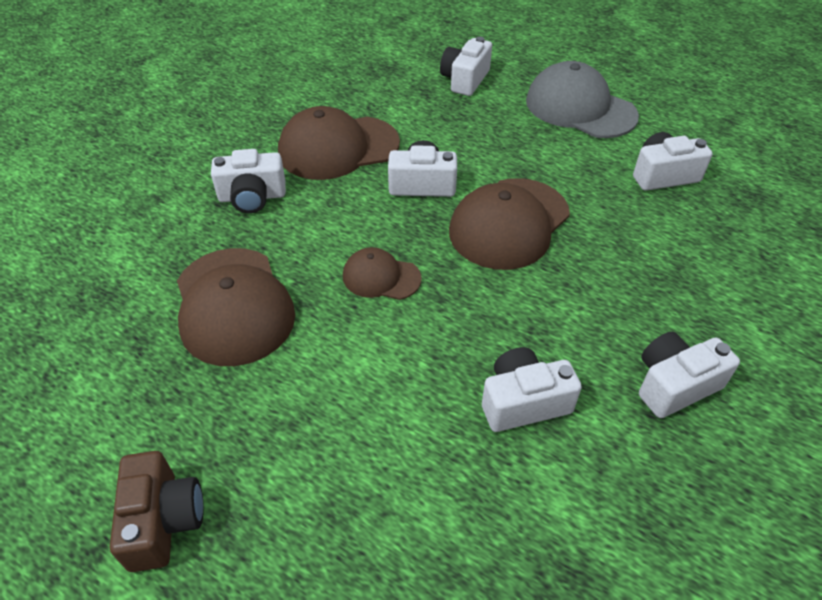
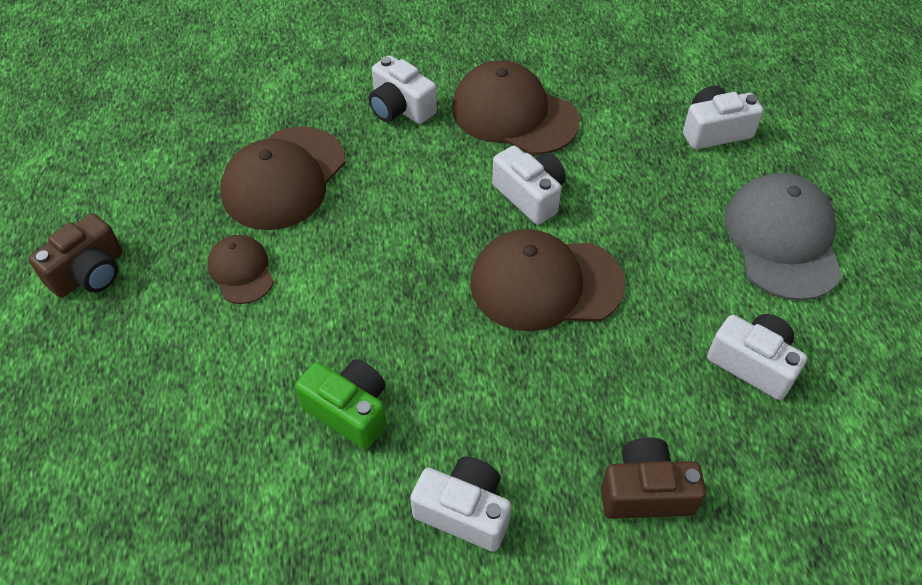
camera: 50 degrees right, 5 degrees up
brown cap [343,247,422,300] -> brown cap moved to [207,235,274,304]
white camera [482,347,582,432] -> green camera [295,359,386,449]
none -> brown camera [601,437,706,519]

